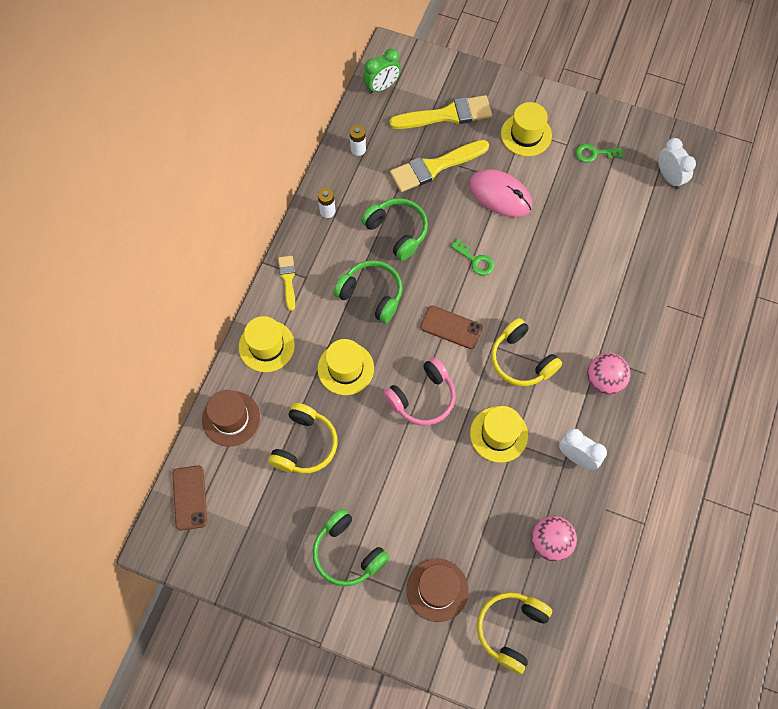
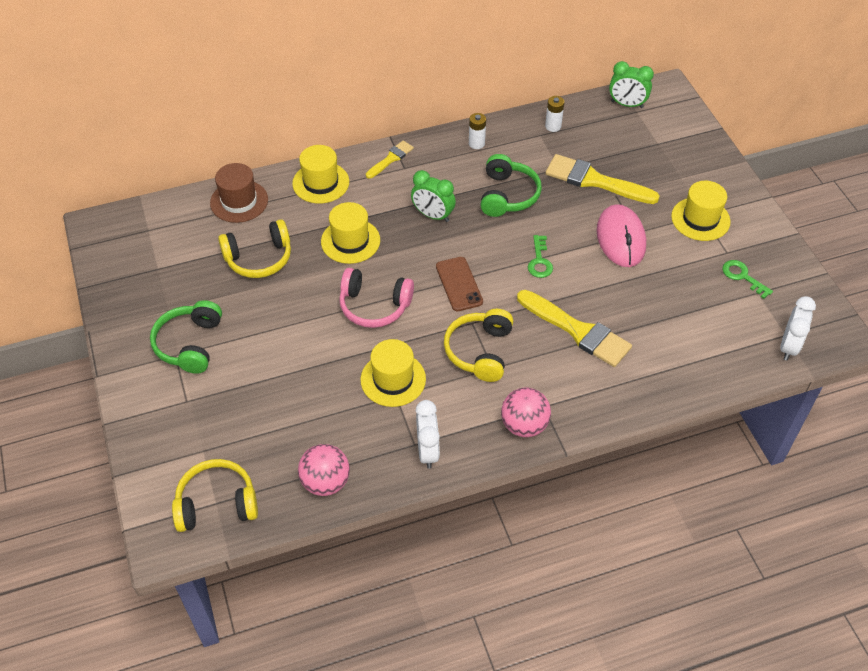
camera: 50 degrees right, 15 degrees down
brown phone [172,466,207,530] -> none
green headphones [333,260,402,323] -> green clock [411,170,456,222]
yellow brush [389,95,492,129] -> yellow brush moved to [517,290,632,367]
brown hat [407,559,469,622] -> none

